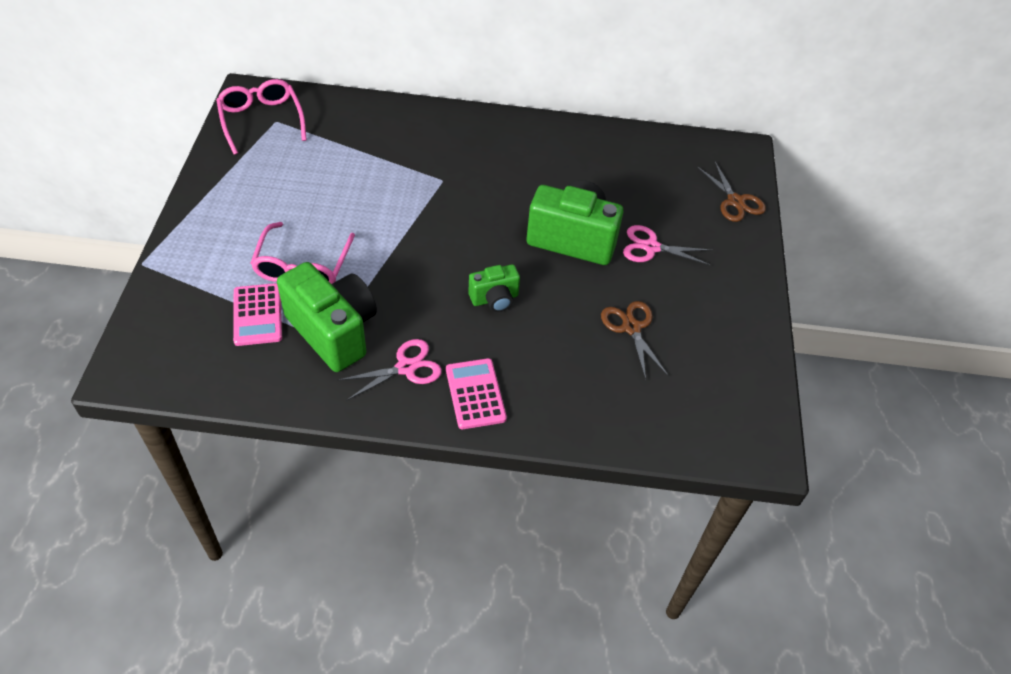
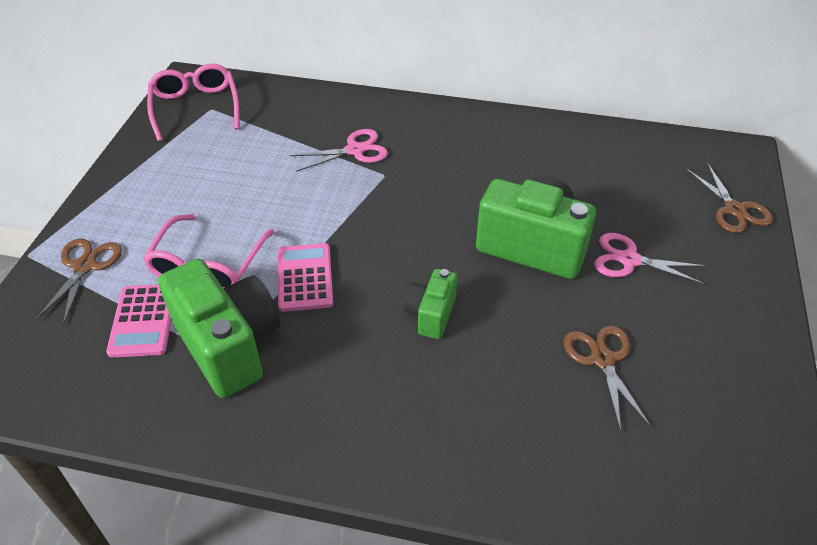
camera: 10 degrees right, 5 degrees down
pink scissors [337,339,442,400] -> pink scissors moved to [290,129,388,172]
pink calculator [446,358,507,429] -> pink calculator moved to [278,243,333,312]
green camera [468,264,520,312] -> green camera turned 120 degrees clockwise [404,269,457,339]
none -> brown scissors [35,238,122,325]

